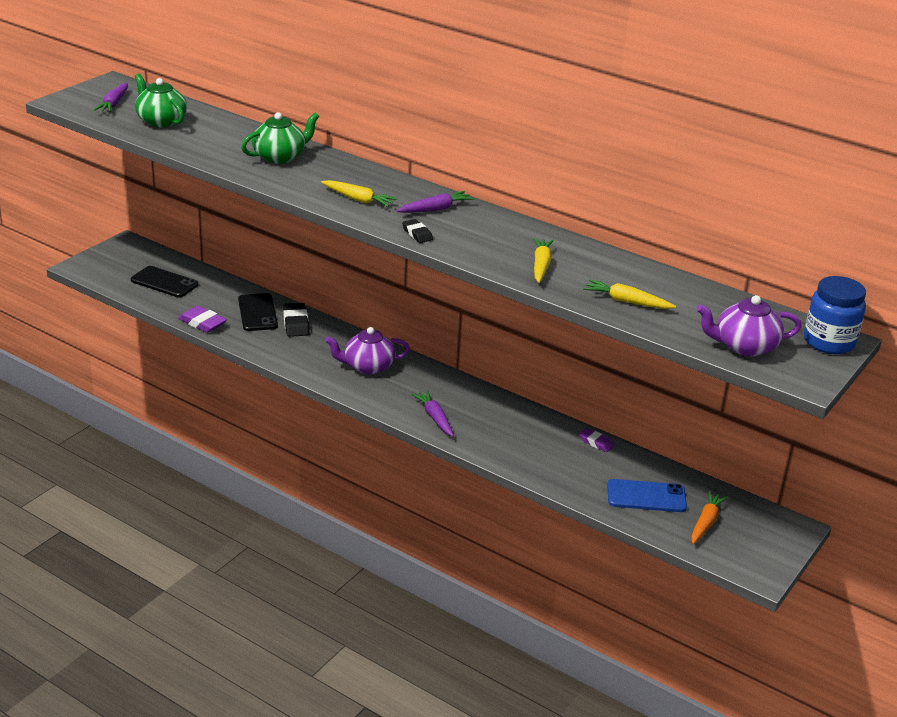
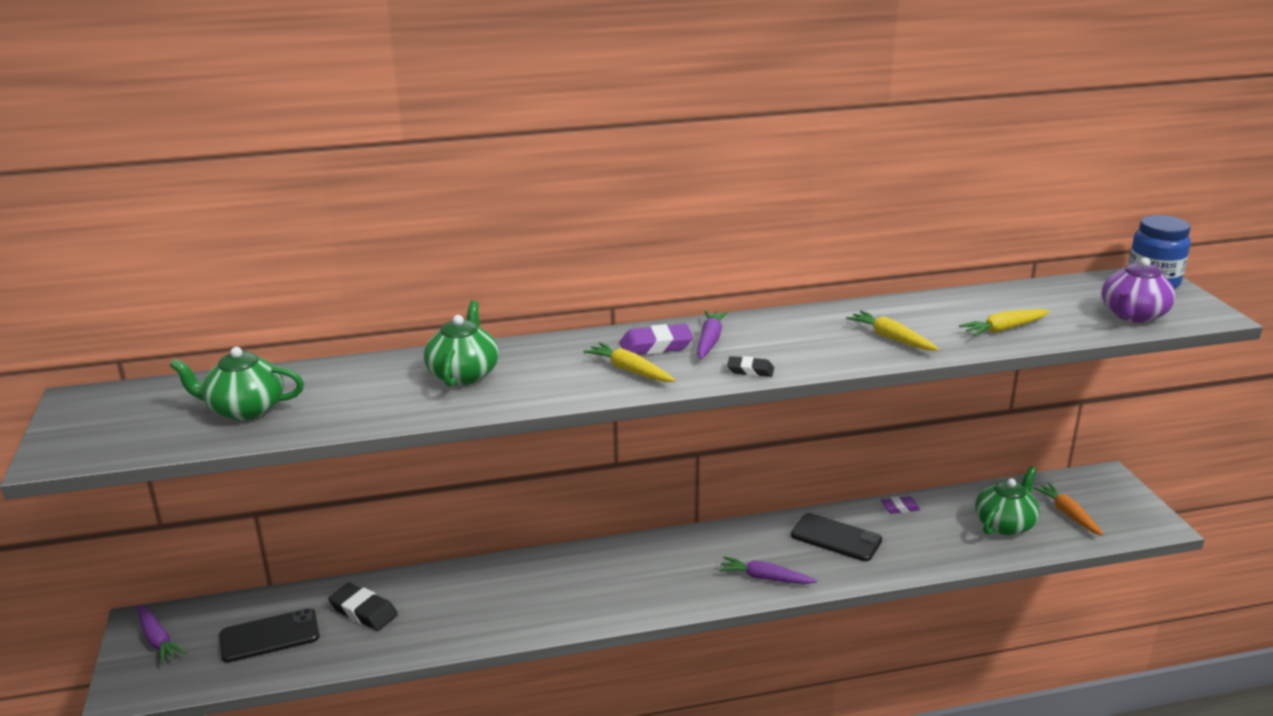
camera: 45 degrees left, 5 degrees down
purple carrot [94,83,128,112] -> purple carrot moved to [137,604,186,665]
purple eraser [178,306,227,333] -> purple eraser moved to [619,324,693,355]
black phone [238,293,278,331] -> black phone moved to [791,513,882,561]
black eraser [283,303,309,337] -> black eraser moved to [328,583,398,631]
yellow carrot [321,180,397,207] -> yellow carrot turned 120 degrees counterclockwise [583,342,676,382]
purple teapot [325,327,410,374] -> none
blue phone [607,479,687,512] -> green teapot [975,466,1040,536]

